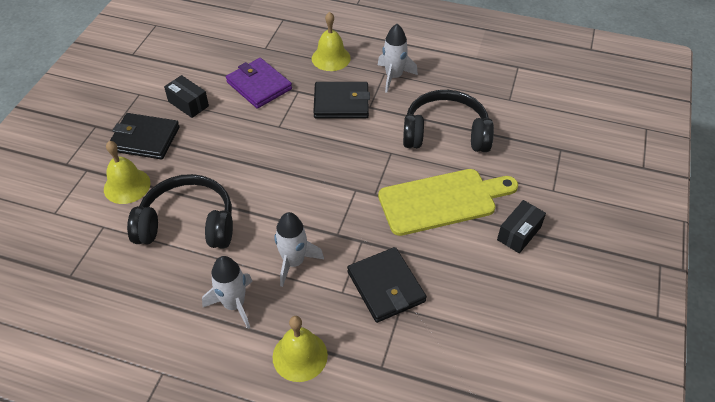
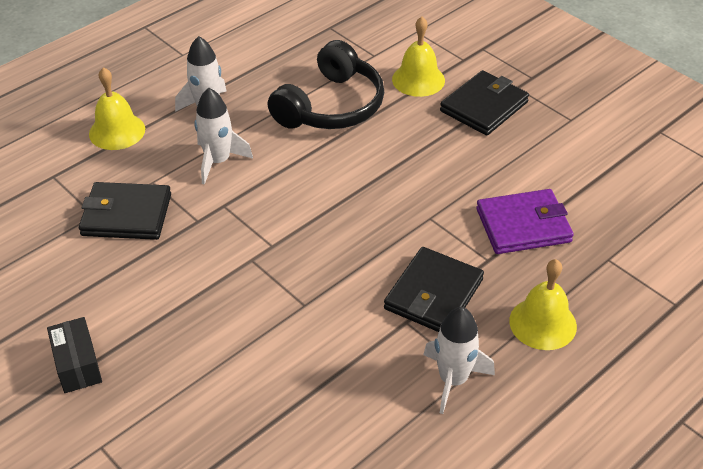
camera: 120 degrees right, 5 degrees down
black box [164,75,209,118] -> none
yellow cutting board [378,169,518,236] -> none
black headphones [403,90,494,152] -> none

